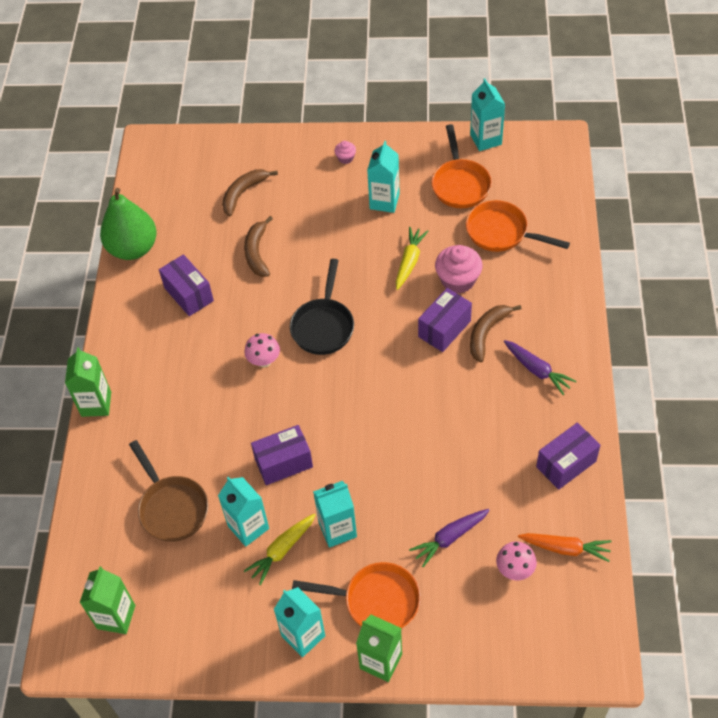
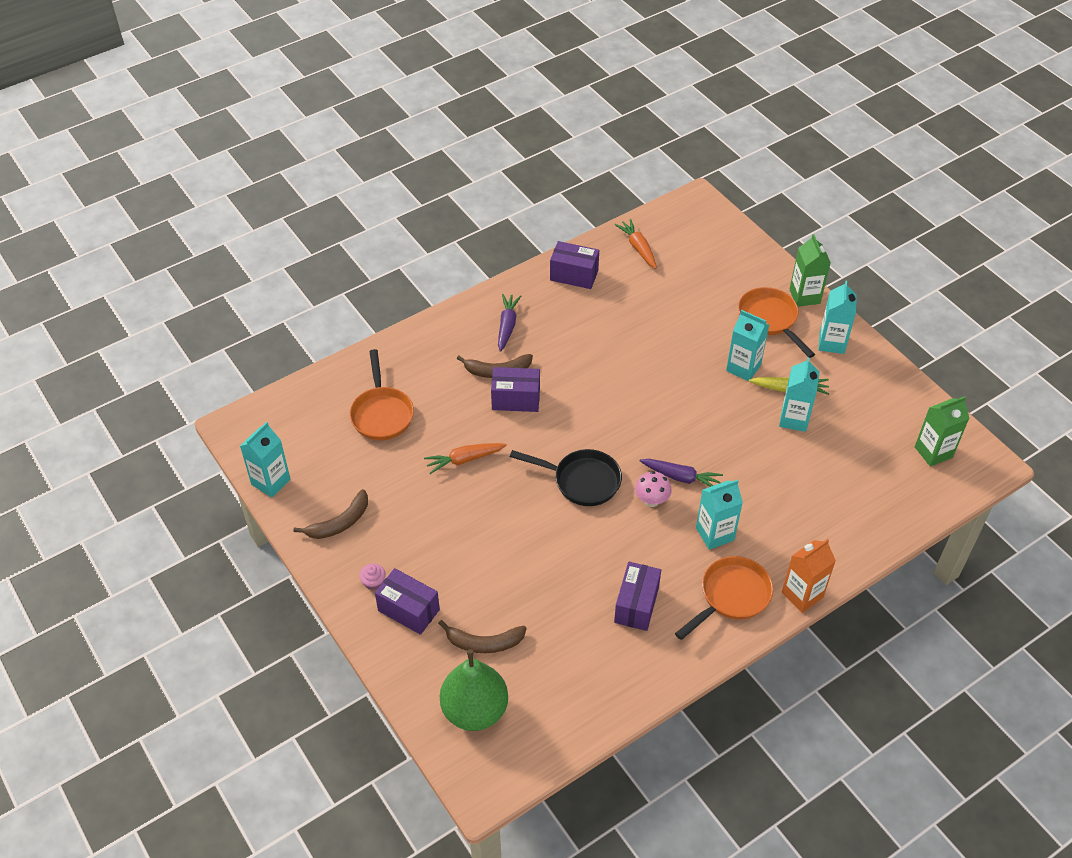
camera: 130 degrees left, 5 degrees down
green carton [65,347,111,417] -> orange carton [782,539,836,613]
green pear [100,188,157,260] -> green pear moved to [440,649,508,731]
brown pan [129,440,208,542] -> none
brown banana [244,216,273,277] -> brown banana moved to [293,489,368,539]
purple box [251,425,313,485] -> purple box moved to [375,568,440,635]
black pan [290,259,354,355] -> black pan turned 45 degrees clockwise [510,449,622,506]
turquoise carton [367,141,400,213] -> turquoise carton moved to [696,480,743,550]
yellow carrot [396,227,428,290] -> orange carrot [424,443,507,474]
purple carrot [409,509,490,567] -> purple carrot moved to [640,459,723,487]
orange pan [431,124,492,208] -> orange pan moved to [675,556,773,640]
pink cupcake [435,245,483,293] -> none
pink mushroom [496,541,537,580] -> none

